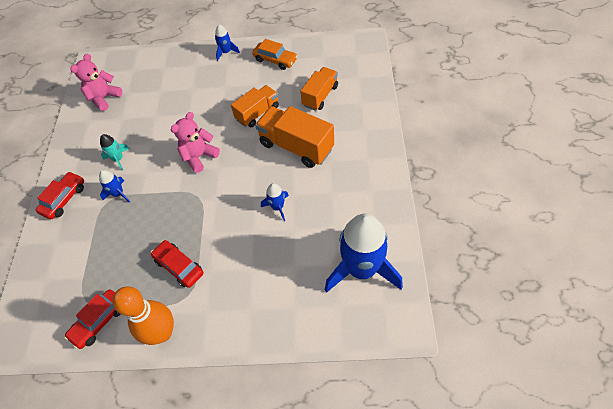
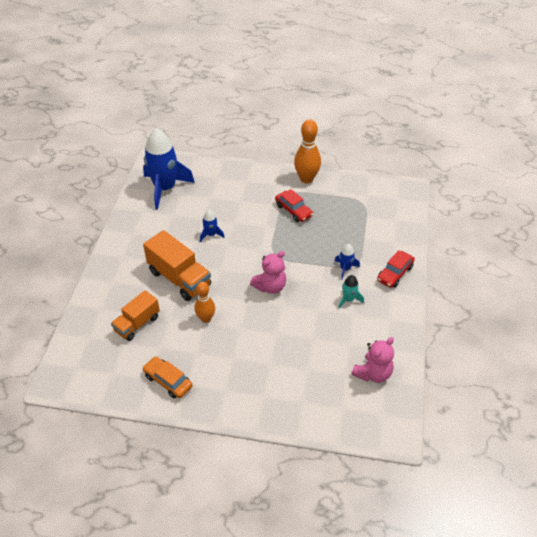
camera: 175 degrees left, 10 degrees down
red car [64,289,120,349] -> none
blue rocket [215,25,240,61] -> none
orange truck [231,85,279,127] -> orange bowling pin [195,282,215,323]

